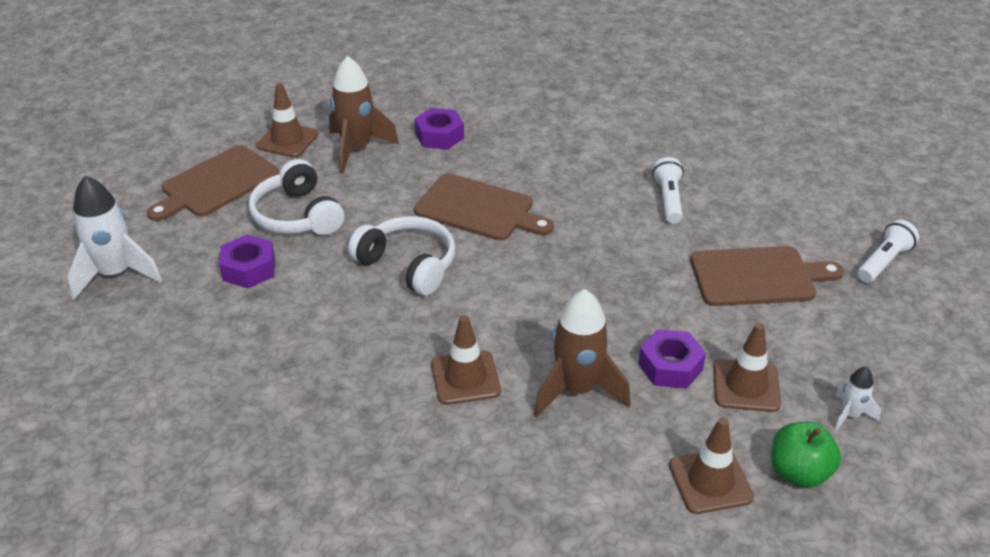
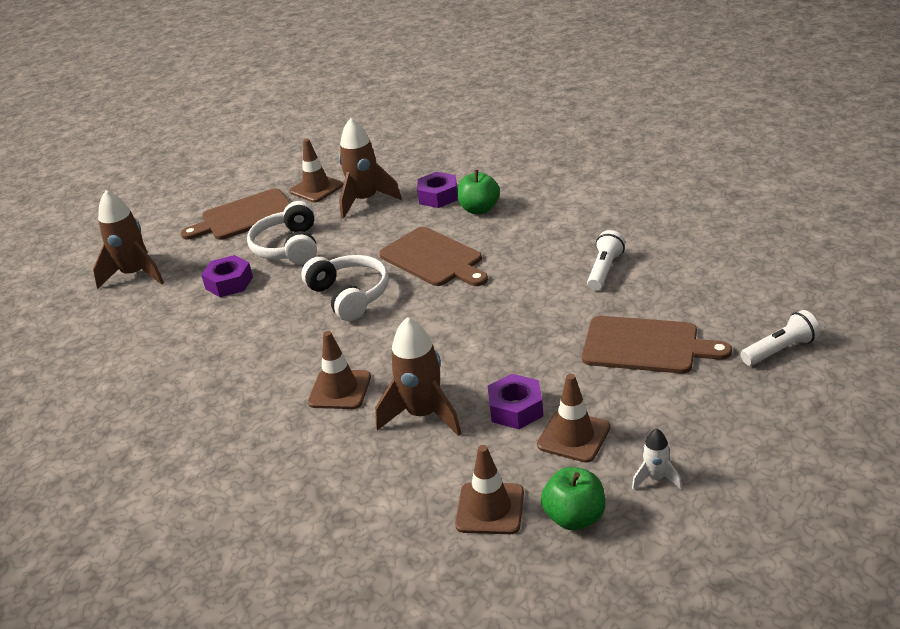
camera: 25 degrees right, 5 degrees down
white rocket [68,176,162,300] -> brown rocket [93,190,164,289]
none -> green apple [457,170,500,214]

